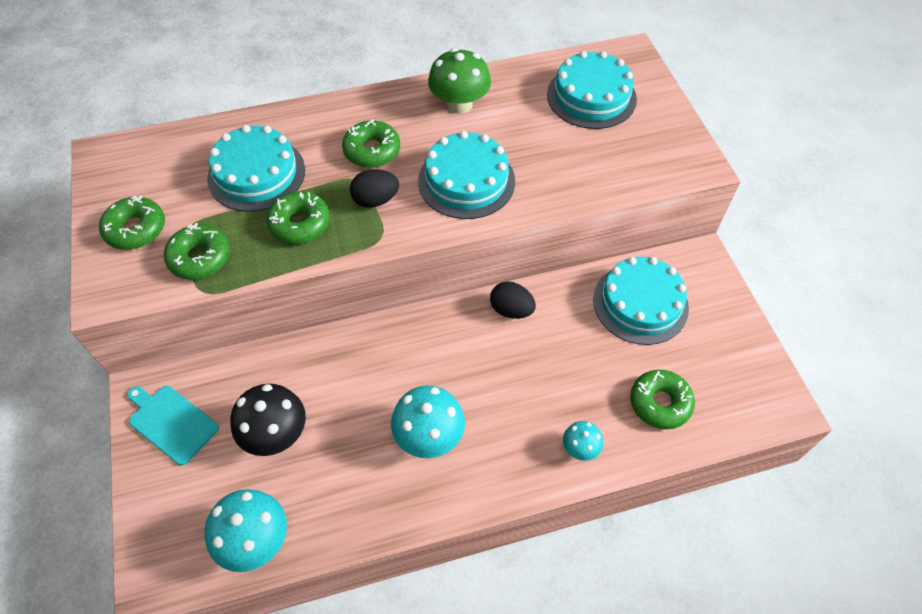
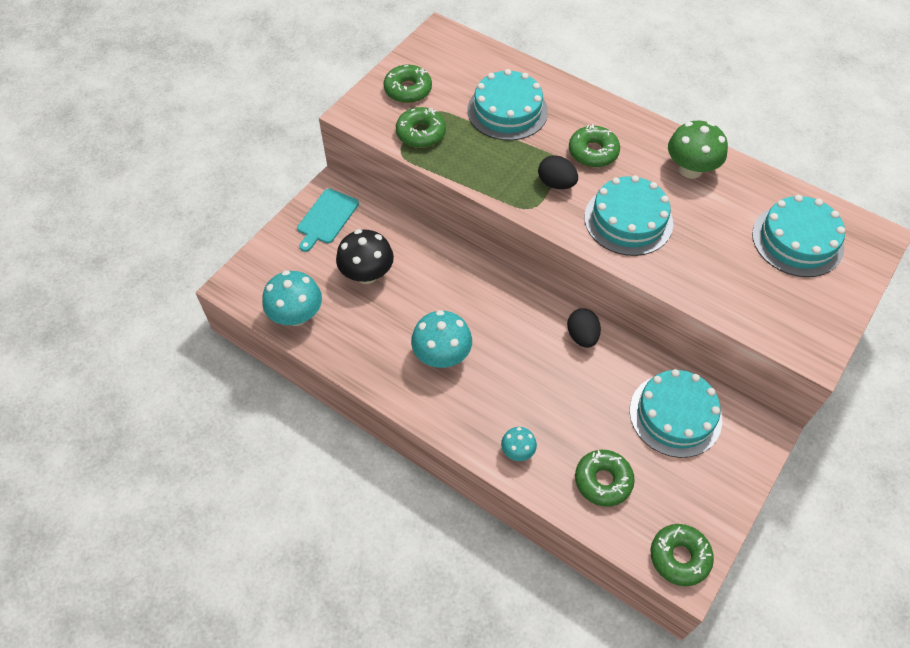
camera: 50 degrees right, 0 degrees up
turquoise cutting board [127,386,219,465] -> turquoise cutting board turned 150 degrees counterclockwise [297,189,359,252]
green donut [267,191,330,244] -> green donut moved to [651,524,714,586]

